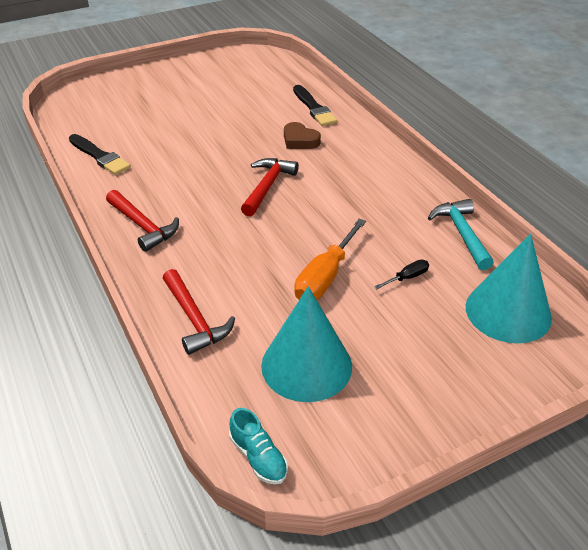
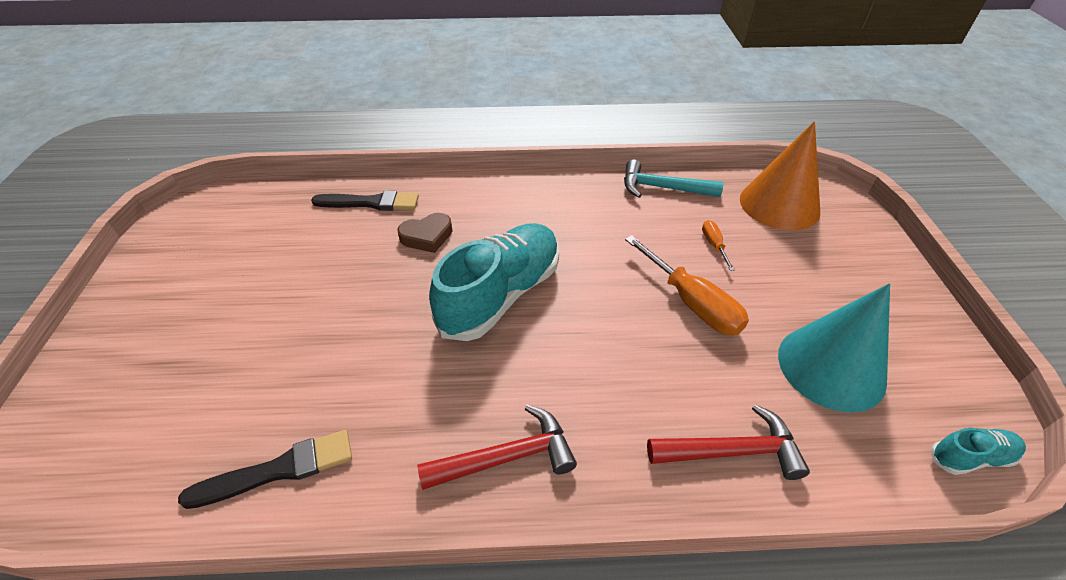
camera: 65 degrees left, 5 degrees up
red hammer [241,158,299,217] -> turquoise shoe [429,223,559,341]
black screwdriver [374,260,429,289] -> orange screwdriver [702,220,735,271]
turquoise cone [466,233,552,344] -> orange cone [740,121,820,231]

